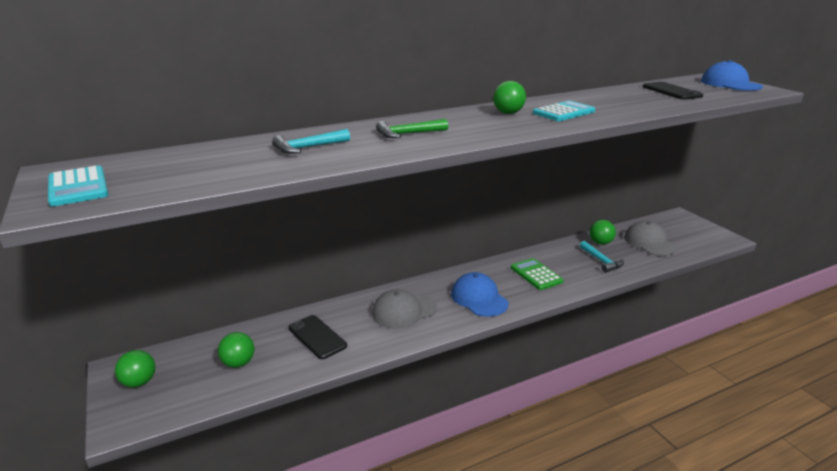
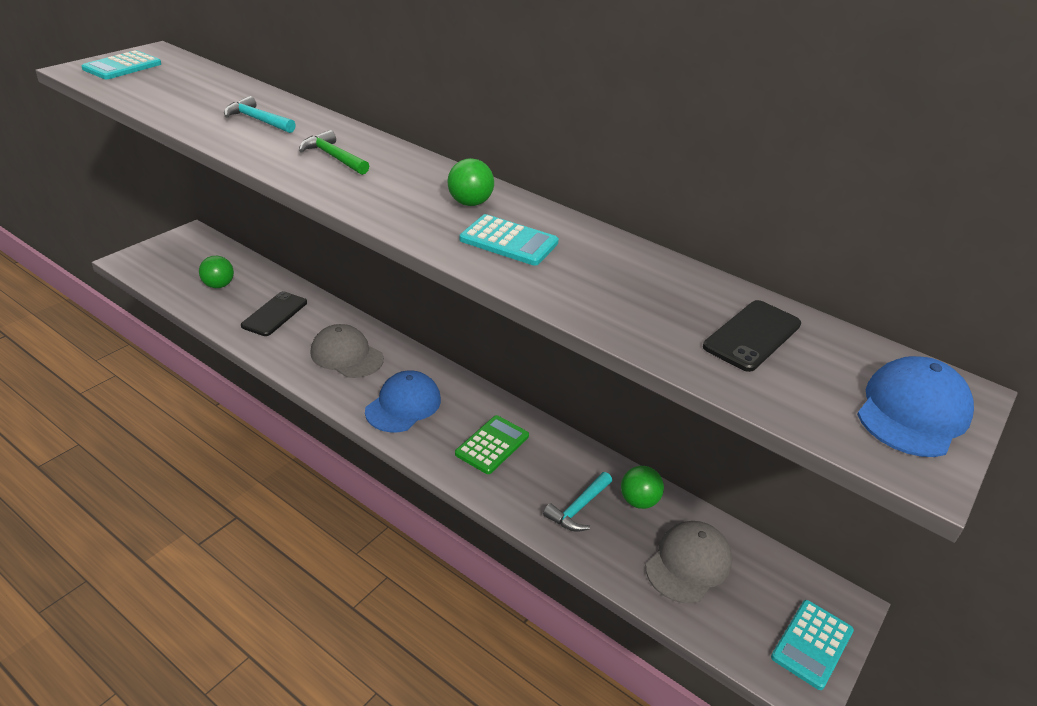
camera: 60 degrees right, 10 degrees up
green ball [115,350,155,387] -> none
none -> turquoise calculator [771,600,854,690]

